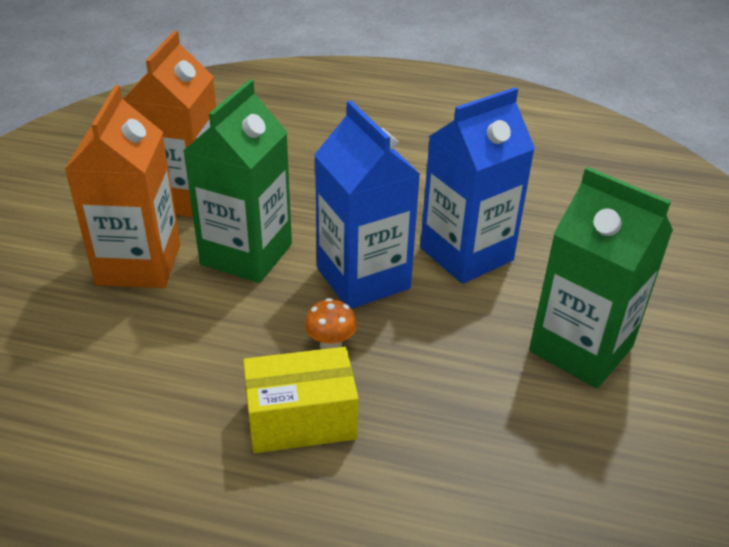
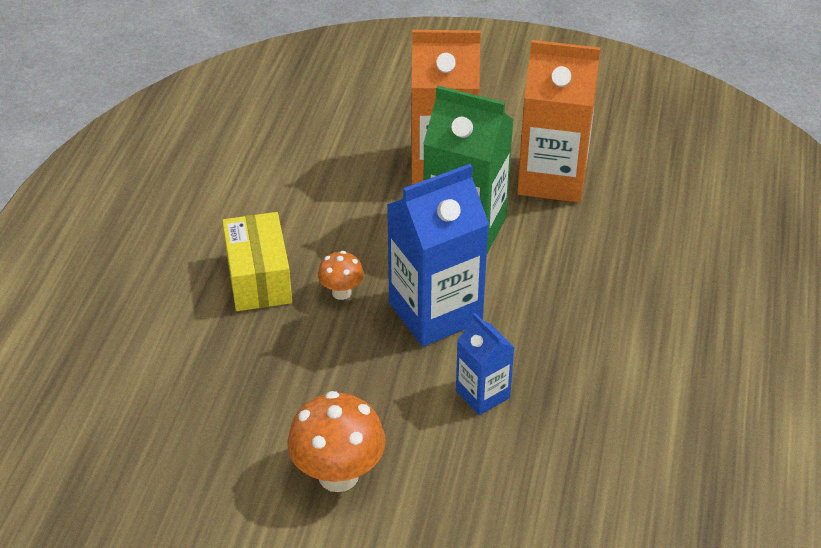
camera: 90 degrees right, 5 degrees up
blue carton [420,87,535,284] -> blue carton [456,313,515,415], size x0.53
green carton [529,167,673,388] -> orange mushroom [287,391,386,492]

